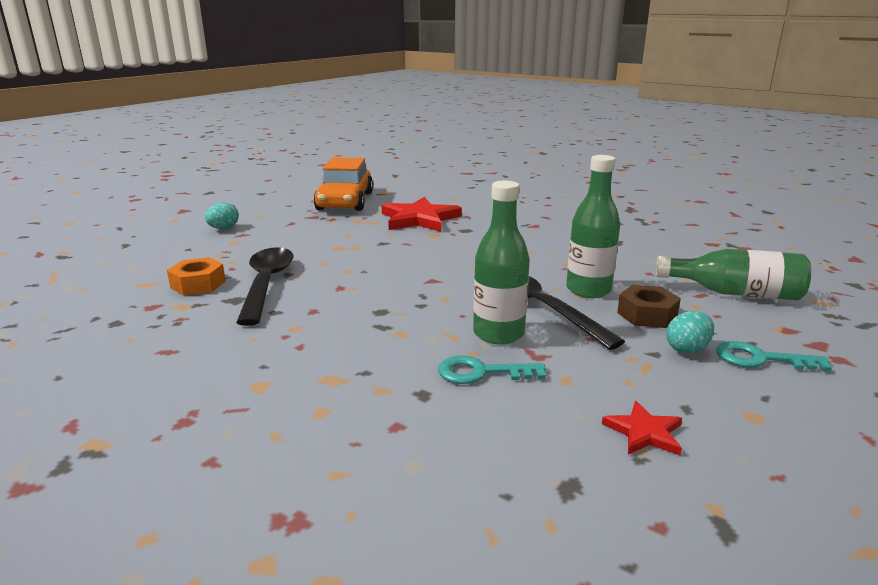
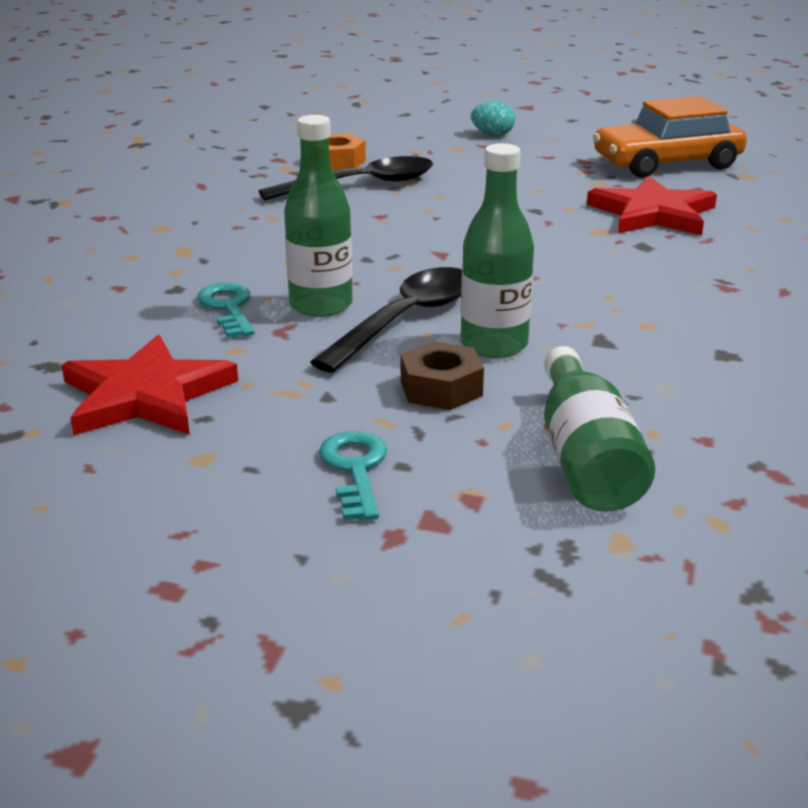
camera: 70 degrees right, 5 degrees up
red star [602,401,682,456] -> red star [62,335,238,435], size x2.02
turquoise egg [666,311,714,354] -> none

